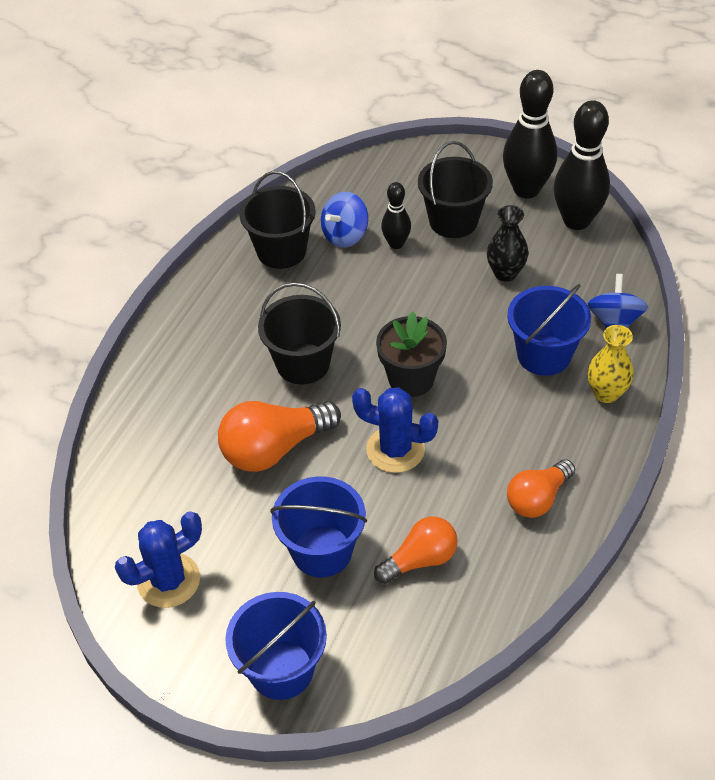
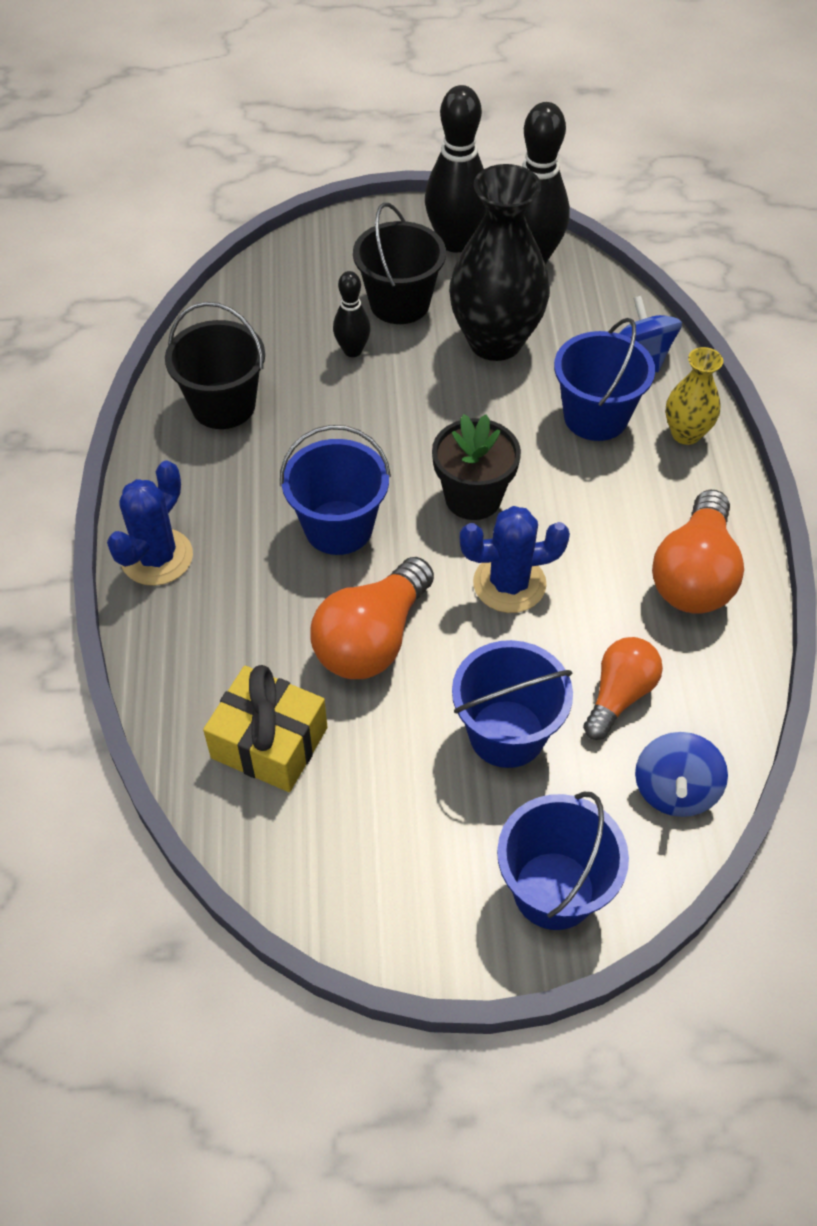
camera: 30 degrees left, 5 degrees up
blue cactus [115,511,202,608] -> blue cactus moved to [107,460,193,586]
black bucket [258,282,341,385] -> blue bucket [280,425,391,555]
blue spinning top [321,192,368,248] -> blue spinning top moved to [635,732,728,817]
black vase [487,205,528,282] -> black vase [449,164,550,361], size x1.93
orange light bulb [507,459,575,518] -> orange light bulb [652,490,744,614], size x1.53
none -> yellow gift [203,665,327,792]

